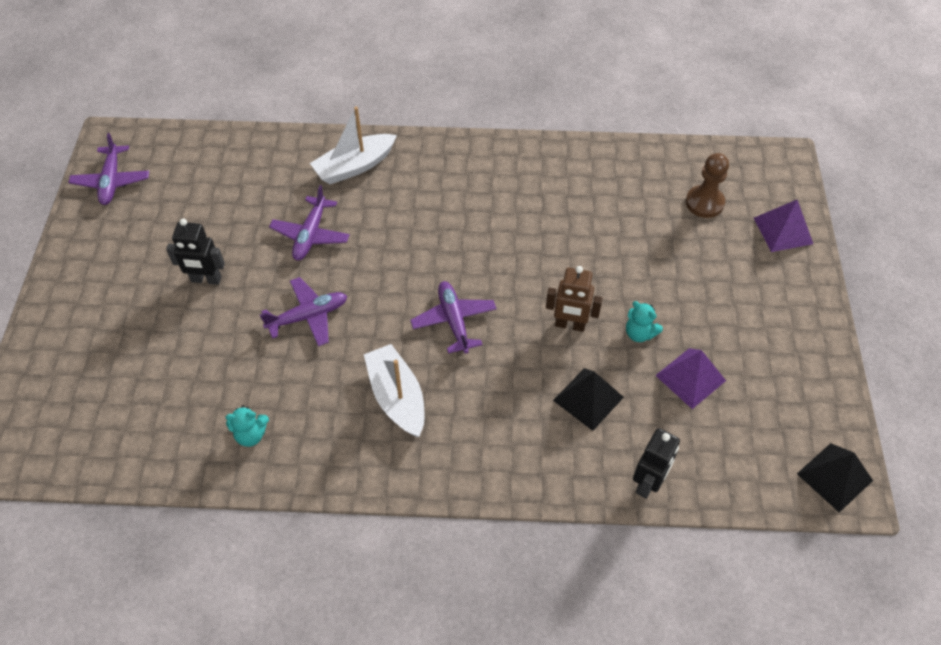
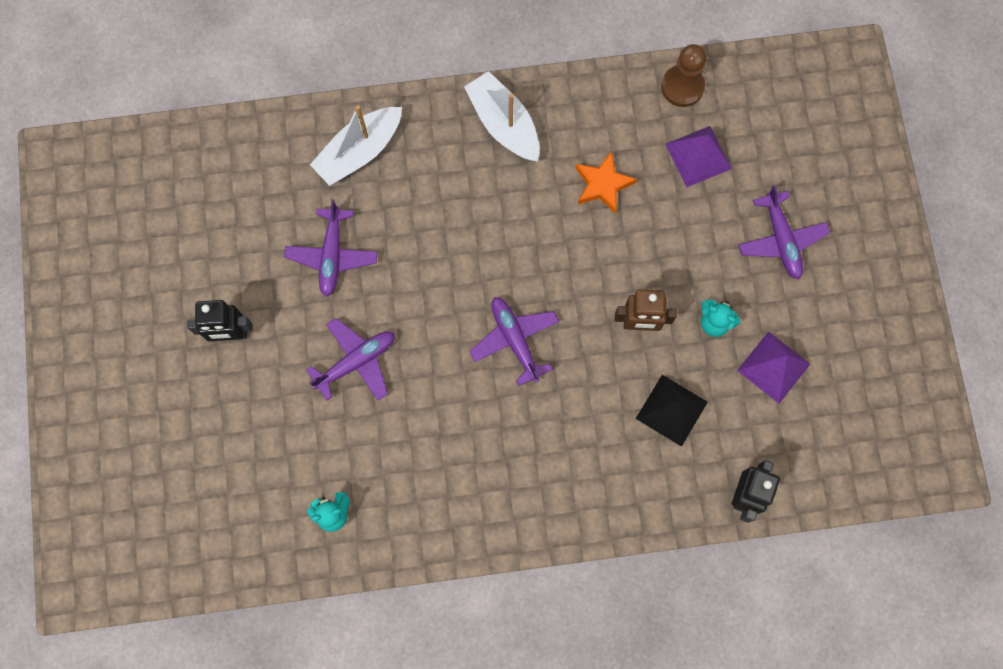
camera: 10 degrees left, 20 degrees up
purple plane [68,133,149,205] -> purple plane moved to [739,185,830,280]
white boat [364,344,425,437] -> white boat moved to [464,71,540,162]
brown pawn [686,153,729,218] -> brown pawn moved to [661,44,706,107]
purple pyramid [754,200,813,252] -> purple pyramid moved to [665,126,732,187]
black pyramid [797,443,873,513] -> none
none -> orange star [575,151,637,214]

